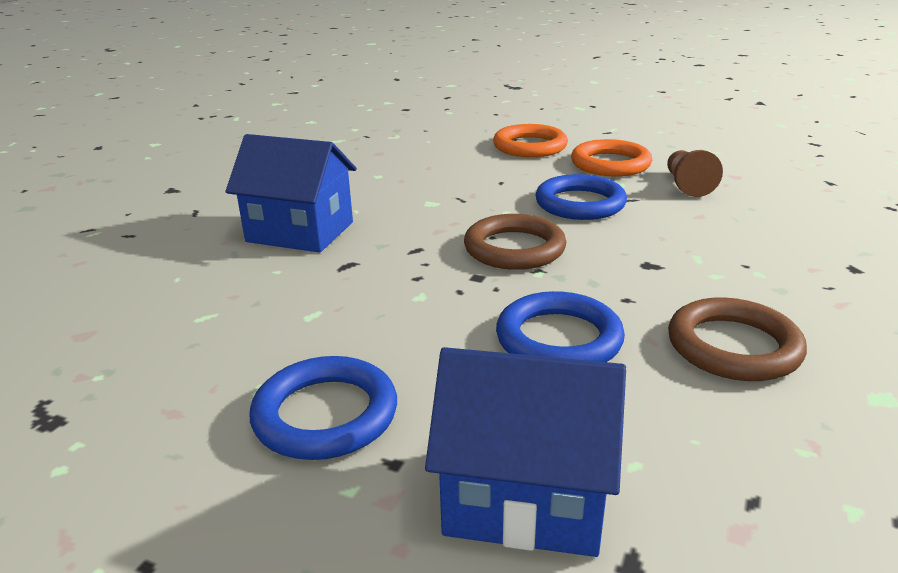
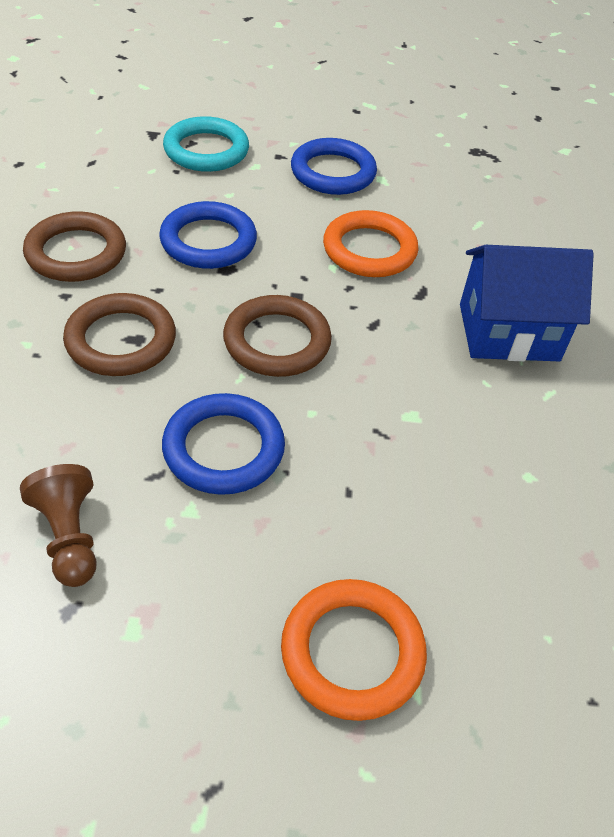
camera: 155 degrees right, 20 degrees up
blue house [425,347,626,557] -> turquoise ring [163,116,249,172]
orange ring [571,139,652,177] -> orange ring moved to [323,210,419,277]
none -> brown ring [63,293,176,376]

